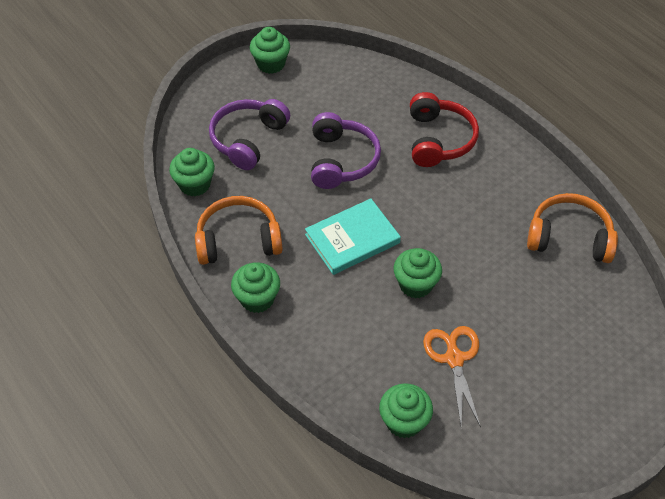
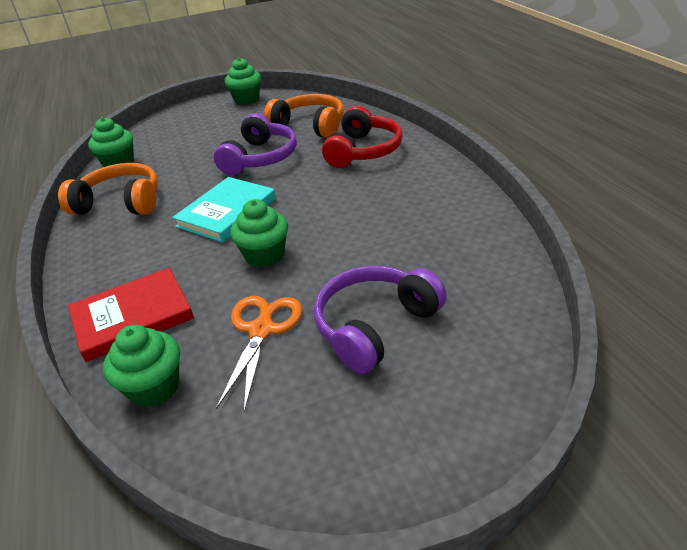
camera: 20 degrees right, 15 degrees down
purple headphones [209,99,290,170] -> purple headphones moved to [314,266,447,374]
green cupcake [231,262,280,313] -> none
turquoise book [305,198,401,275] -> turquoise book turned 45 degrees counterclockwise [172,177,276,243]
orange headphones [527,193,618,263] -> orange headphones moved to [264,94,344,138]
none -> red book [68,268,194,362]

